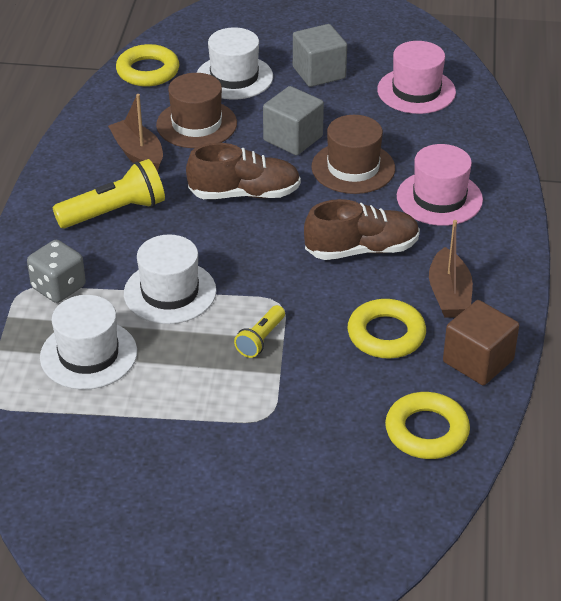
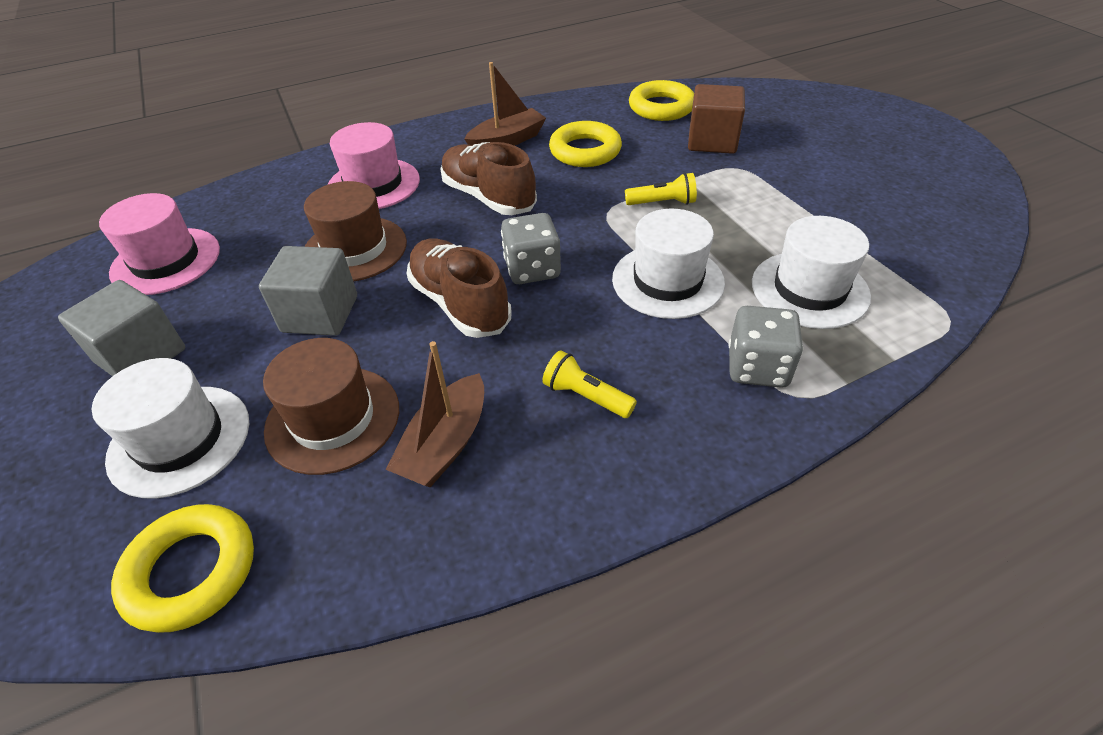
camera: 120 degrees left, 5 degrees up
yellow flashlight [53,159,165,228] -> yellow flashlight [542,350,637,418], size x0.57
brown cube [443,300,519,385] -> brown cube moved to [688,84,745,154]
none -> grey dice [501,213,561,284]

